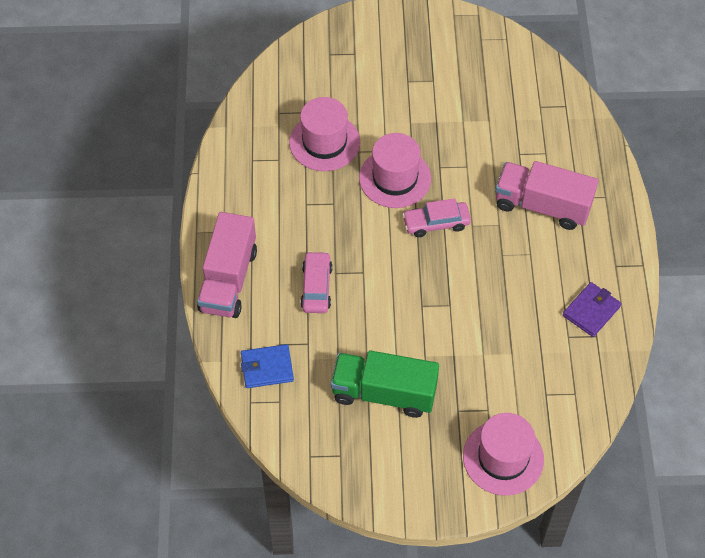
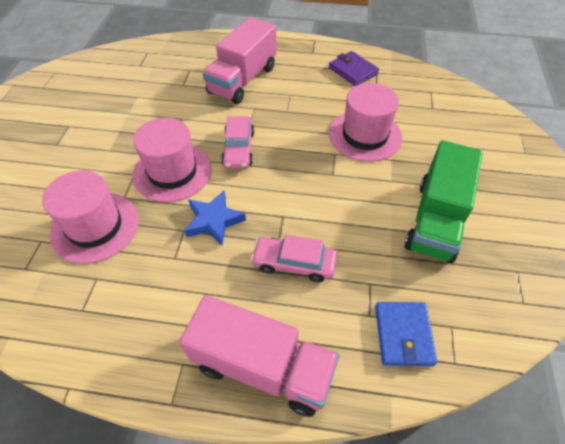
camera: 80 degrees left, 5 degrees down
pink hat [463,413,544,496] -> pink hat moved to [329,83,402,162]
none -> blue star [184,190,246,246]

